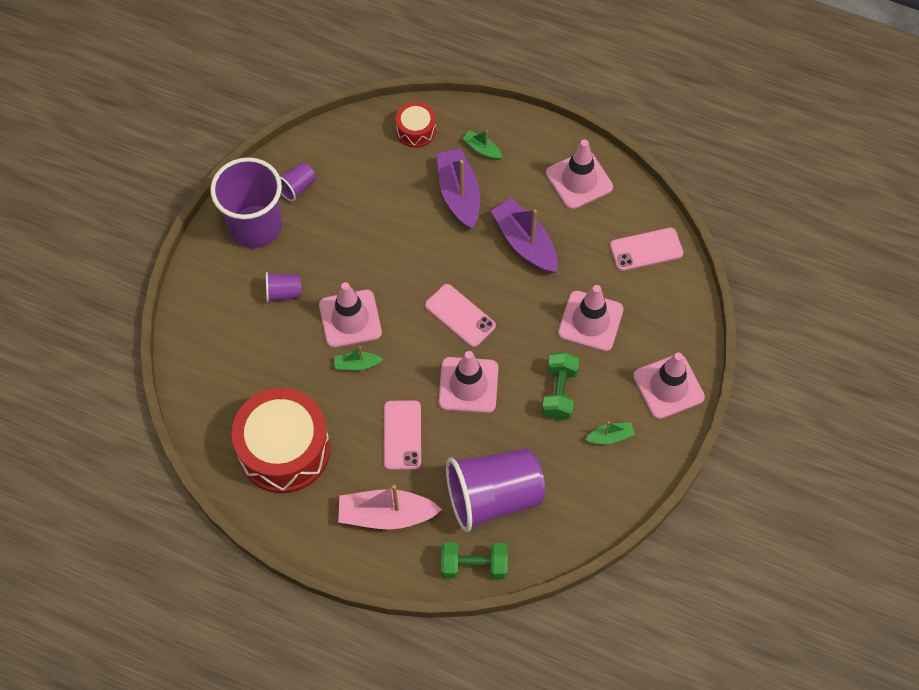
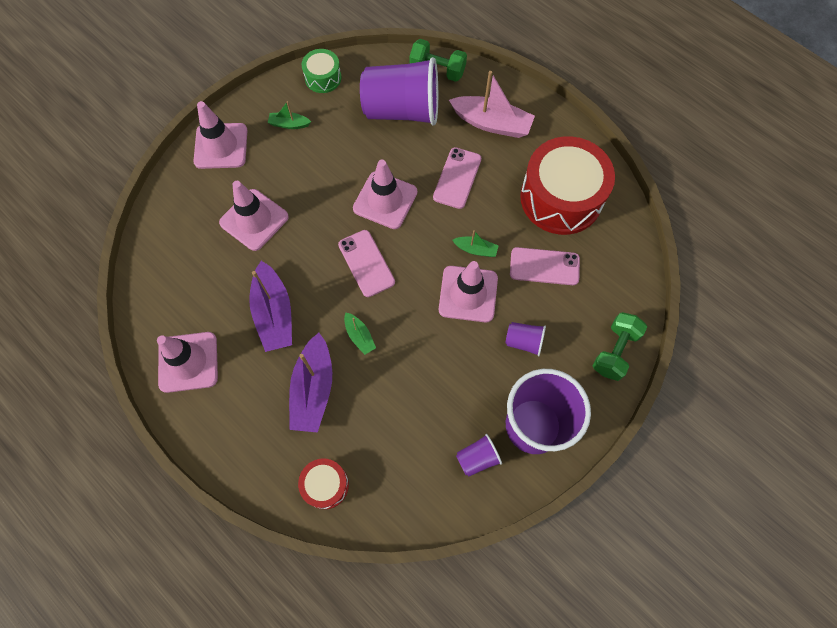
camera: 160 degrees left, 5 degrees up
green boat [462,130,502,160] -> green boat moved to [344,312,376,355]
green dumbbell [542,352,579,420] -> green dumbbell moved to [593,312,647,381]
pink phone [610,228,683,271] -> pink phone moved to [510,247,580,285]
none -> green drum [302,49,342,93]

